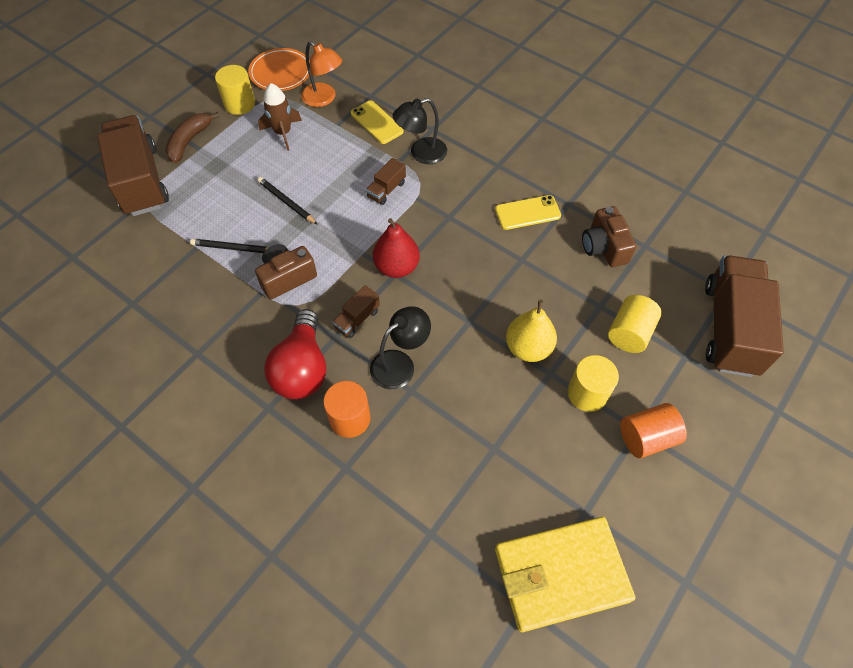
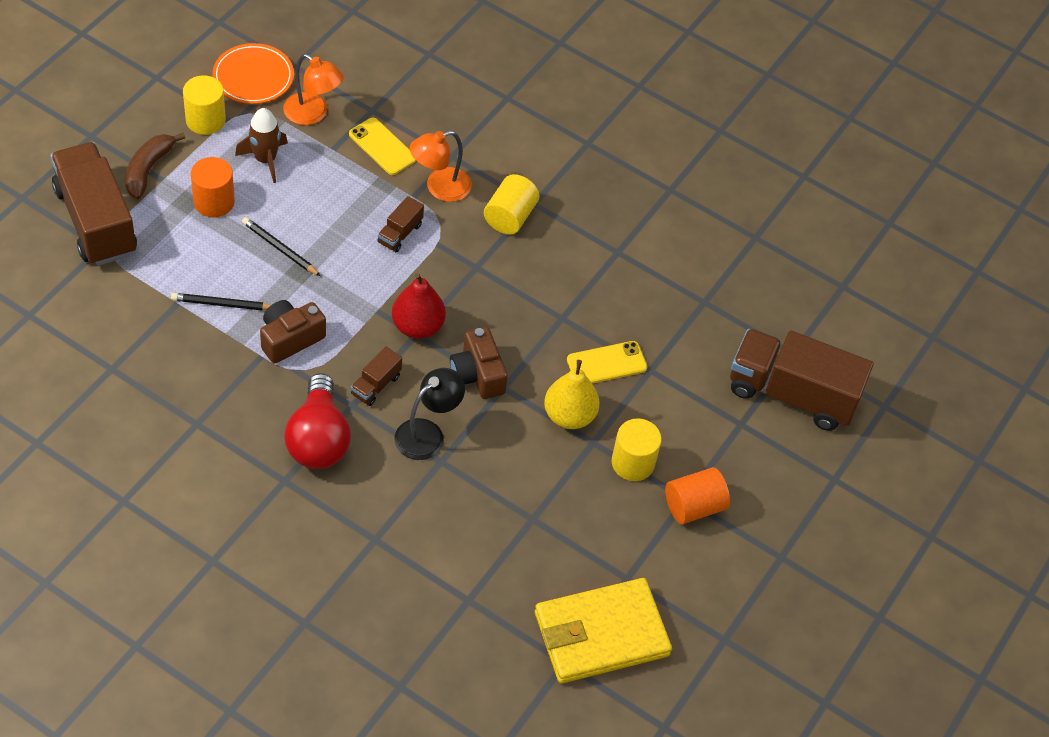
camera: 10 degrees left, 5 degrees down
orange cylinder [324,381,370,438] -> orange cylinder moved to [191,157,235,217]
black lamp [393,98,447,164] -> orange lamp [410,131,472,202]
yellow phone [495,195,561,230] -> yellow phone moved to [567,341,647,384]
brown camera [582,206,636,267] -> brown camera moved to [450,327,508,399]
yellow cylinder [608,295,662,353] -> yellow cylinder moved to [484,174,540,235]
brown truck [705,255,784,377] -> brown truck turned 75 degrees counterclockwise [730,329,873,431]

